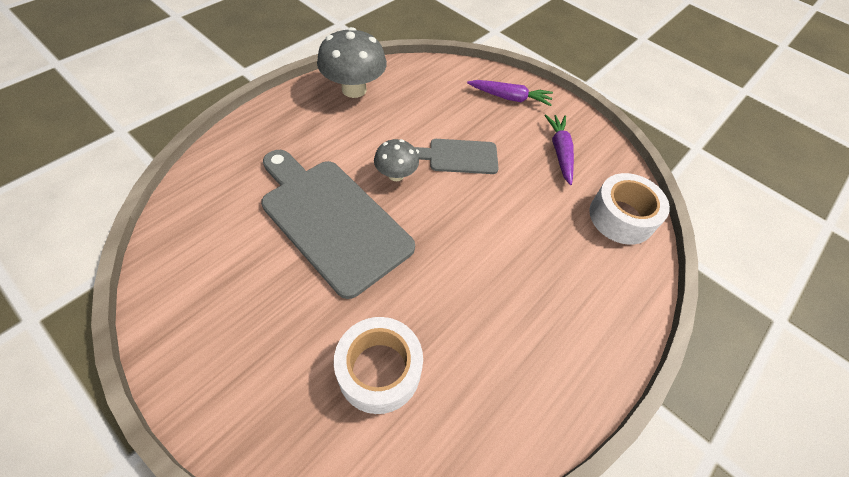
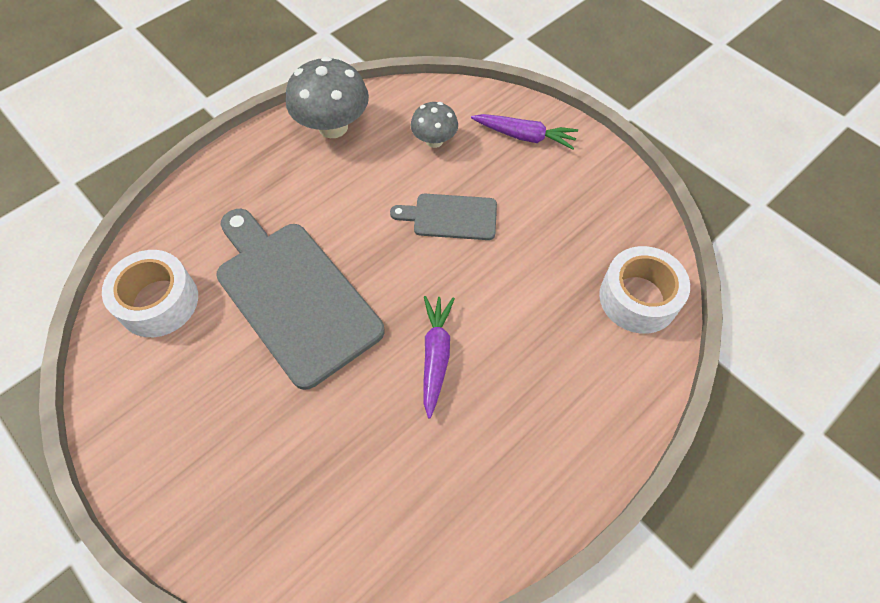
camera: 10 degrees right, 5 degrees up
white tape [334,317,423,414] -> white tape moved to [102,250,198,337]
grey mushroom [374,139,419,181] -> grey mushroom moved to [410,102,458,148]
purple carrot [544,114,574,185] -> purple carrot moved to [423,296,455,419]

